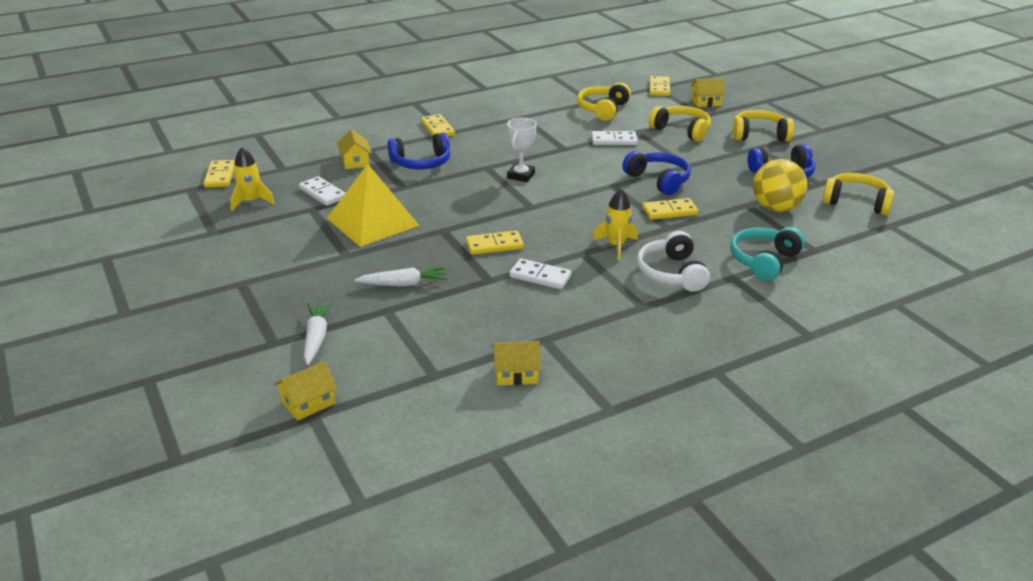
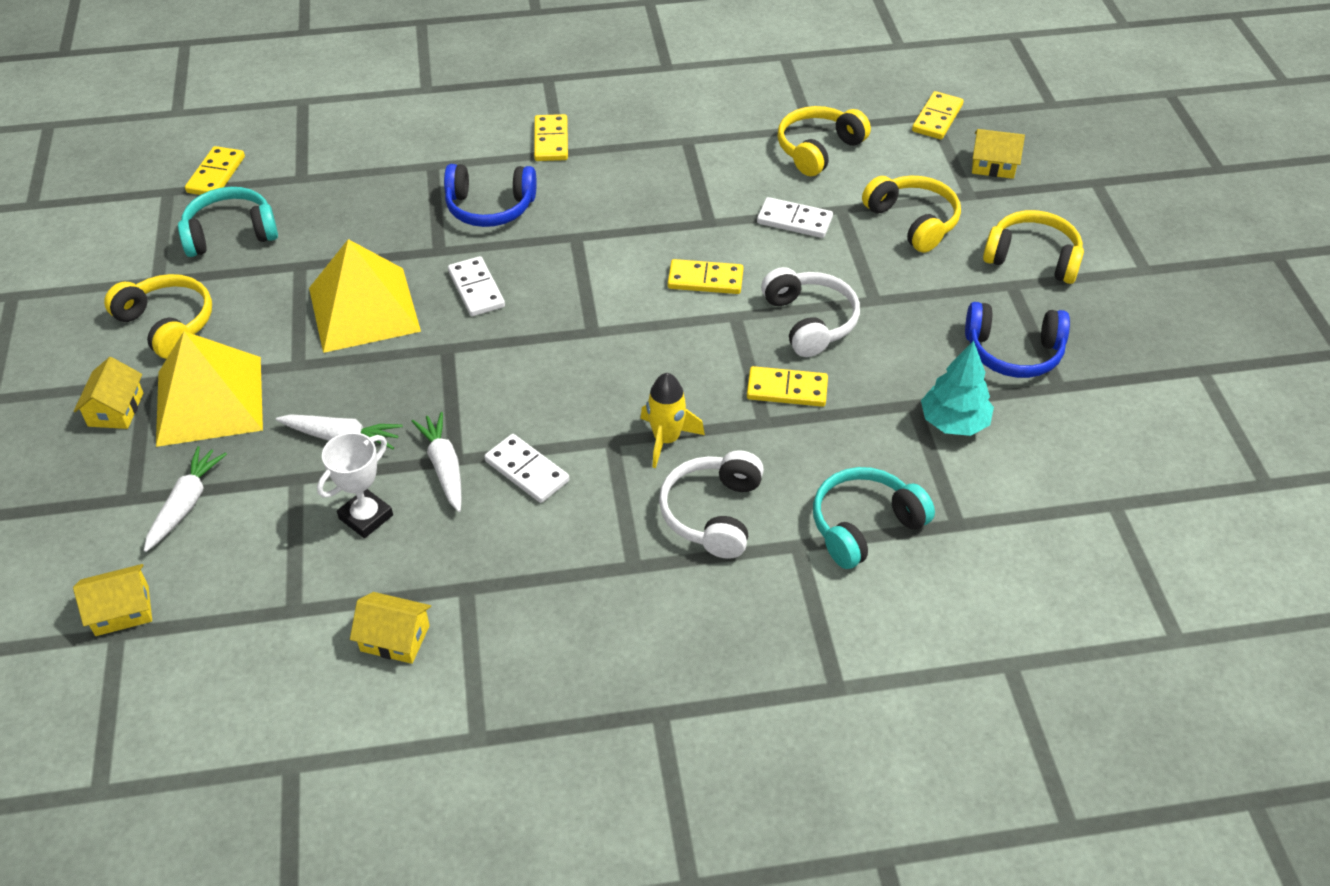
camera: 20 degrees right, 15 degrees up
yellow rocket [230,147,275,211] -> turquoise headphones [178,187,278,257]
white domino [299,176,345,206] -> white domino moved to [448,256,505,316]
yellow house [337,129,372,169] -> yellow house moved to [74,357,143,429]
yellow domino [466,231,524,255] -> yellow domino moved to [668,259,743,294]
white trophy [507,117,537,182] -> white trophy moved to [317,432,393,538]
blue headphones [622,151,691,195] -> white headphones [761,267,860,357]
yellow ball [753,159,807,212] -> turquoise tree [921,341,994,436]
yellow headphones [822,173,894,215] -> yellow headphones moved to [104,274,212,359]
none -> yellow pyramid [156,331,263,447]
none -> white carrot [411,412,462,512]

